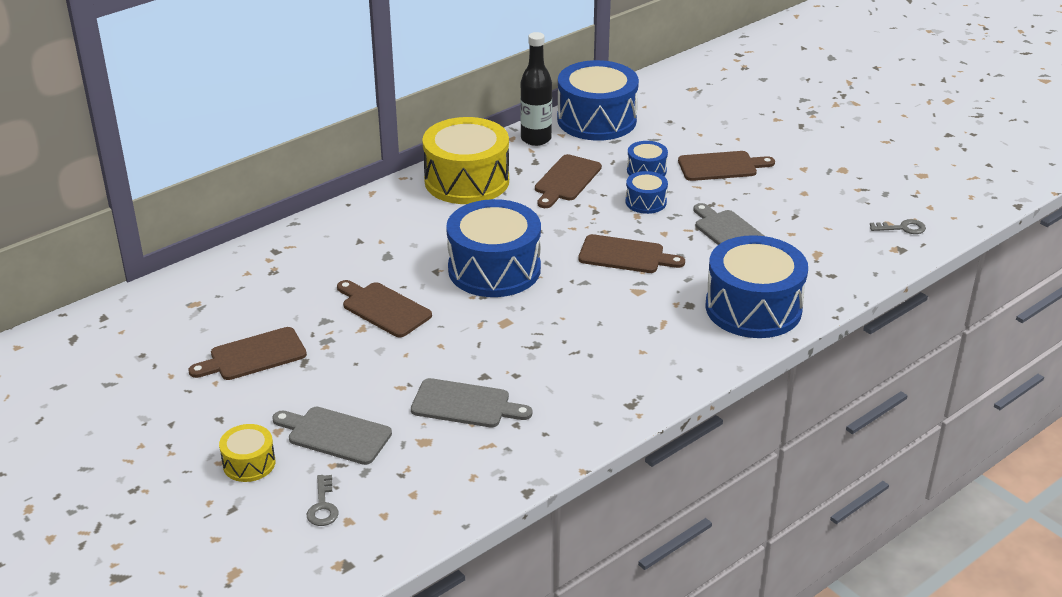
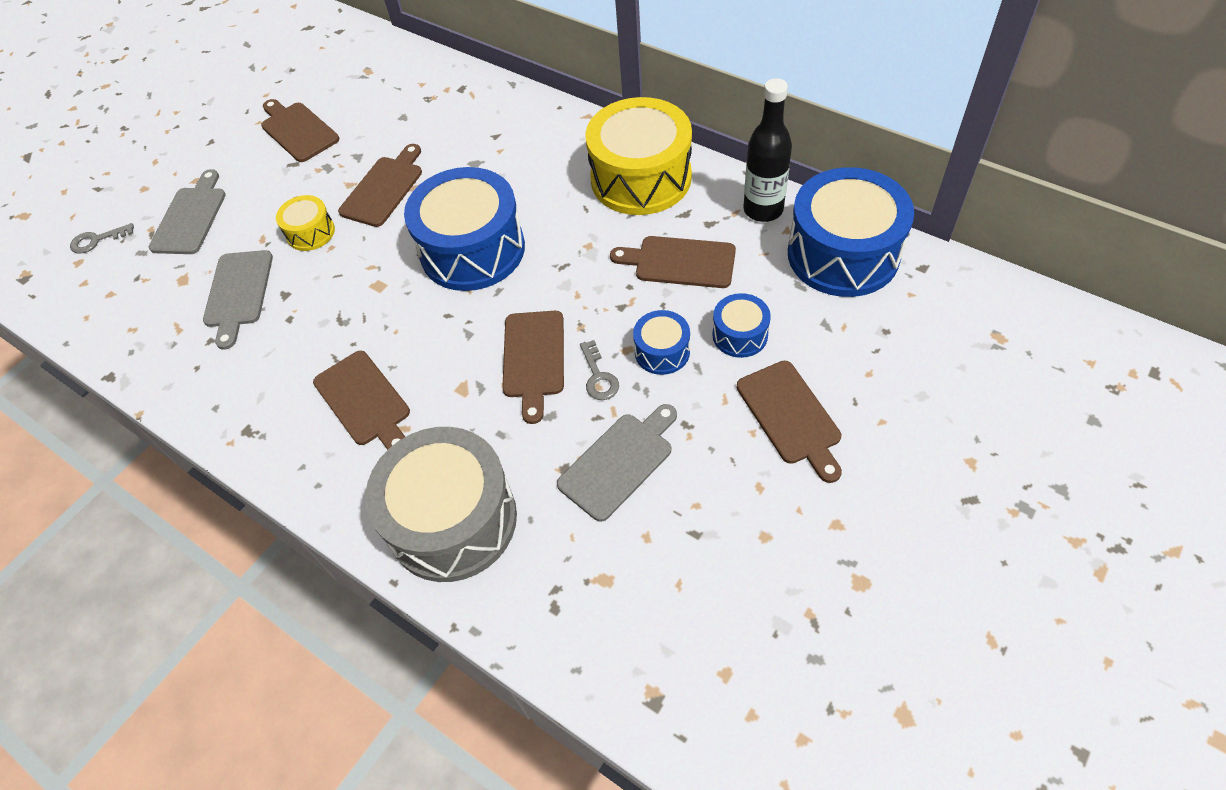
camera: 80 degrees right, 20 degrees up
yellow drum [219,424,275,482] -> yellow drum moved to [276,195,335,251]
blue drum [706,235,808,338] -> grey drum [365,427,517,582]
grey key [870,219,926,234] -> grey key moved to [580,340,619,400]
none -> brown cutting board [313,351,410,450]

